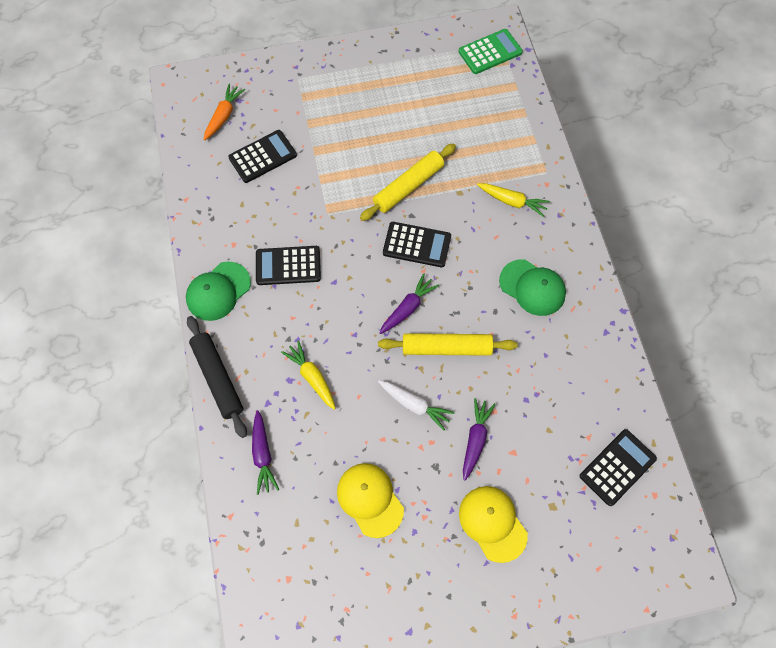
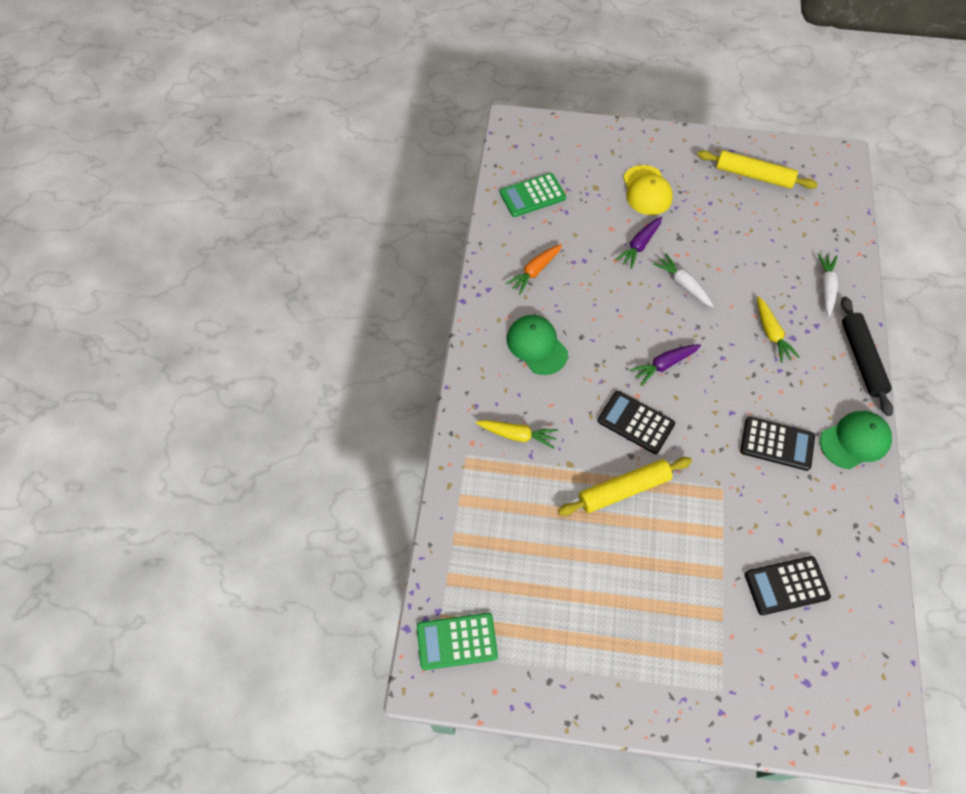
camera: 160 degrees left, 5 degrees down
orange carrot [204,84,245,141] -> orange carrot moved to [506,244,562,294]
purple carrot [252,410,279,495] -> white carrot [818,253,838,317]
yellow cap [337,463,404,538] -> none
yellow rolling pin [378,333,518,356] -> yellow rolling pin moved to [697,150,818,189]
yellow carrot [477,183,550,217] -> yellow carrot turned 150 degrees clockwise [476,420,558,449]
black calculator [580,429,657,506] -> green calculator [500,173,566,217]

